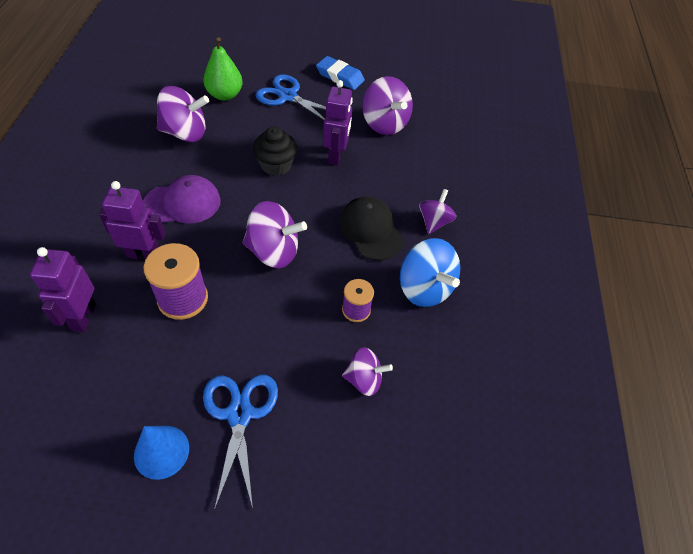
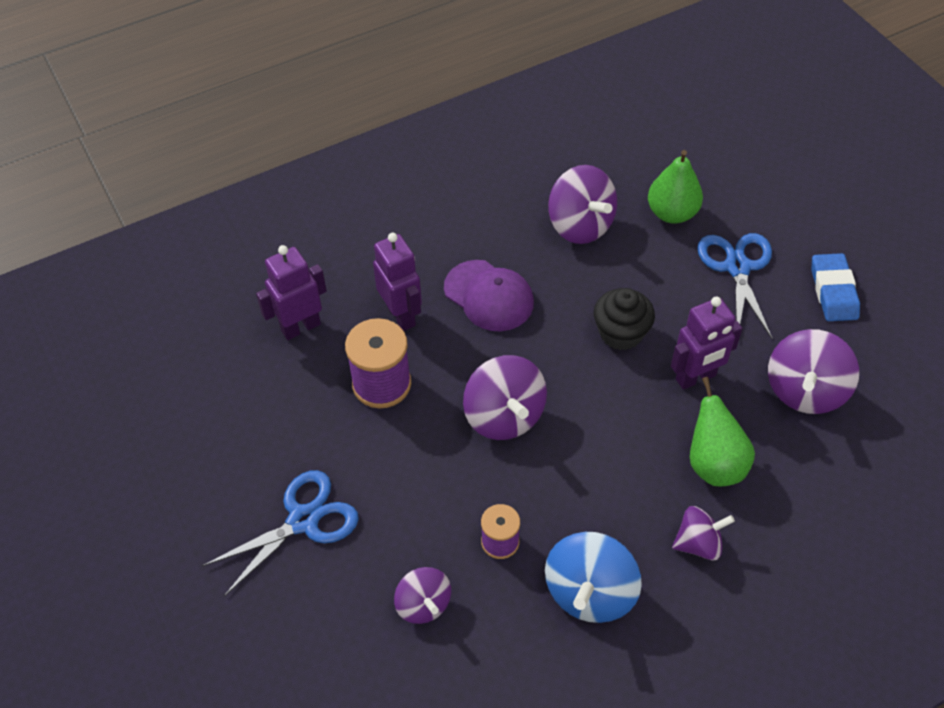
camera: 60 degrees right, 0 degrees up
blue cone [134,426,189,480] -> none
black cap [339,197,404,261] -> none
none -> green pear [690,377,755,486]

